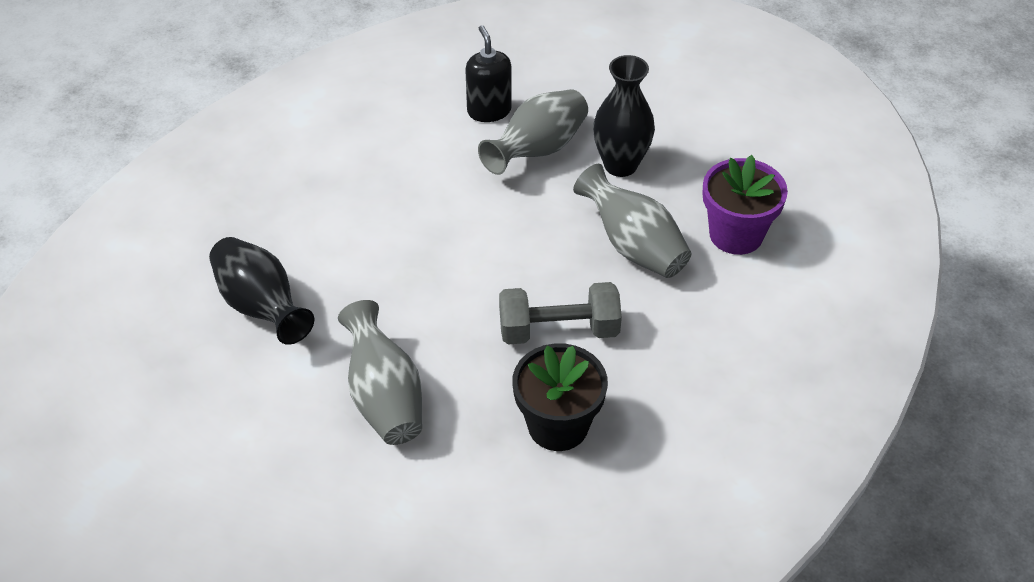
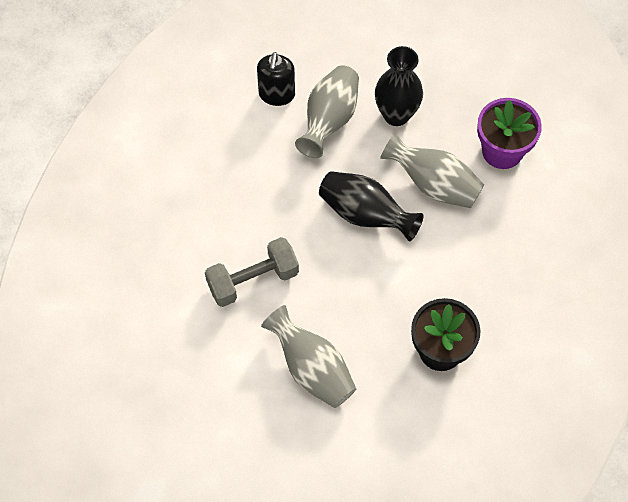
camera: 20 degrees left, 15 degrees up
black vase [209,237,314,345] -> black vase moved to [319,171,424,241]
black soap dispenser [465,25,512,122] -> black soap dispenser turned 135 degrees counterclockwise [257,52,295,106]
grey dumbbell [499,282,622,344] -> grey dumbbell moved to [205,237,299,307]

